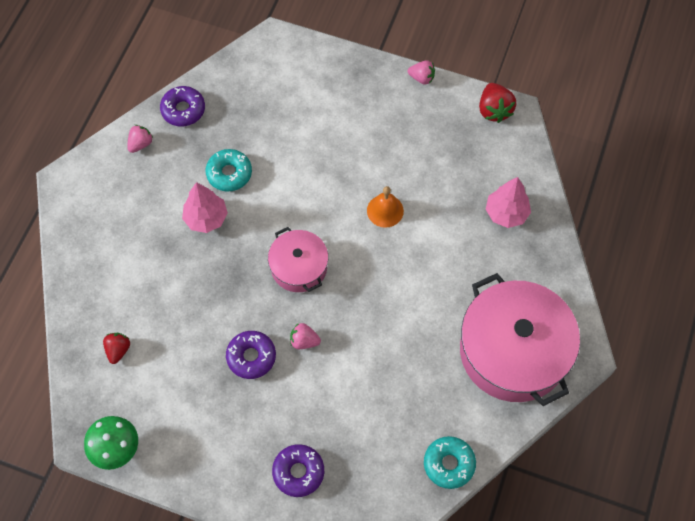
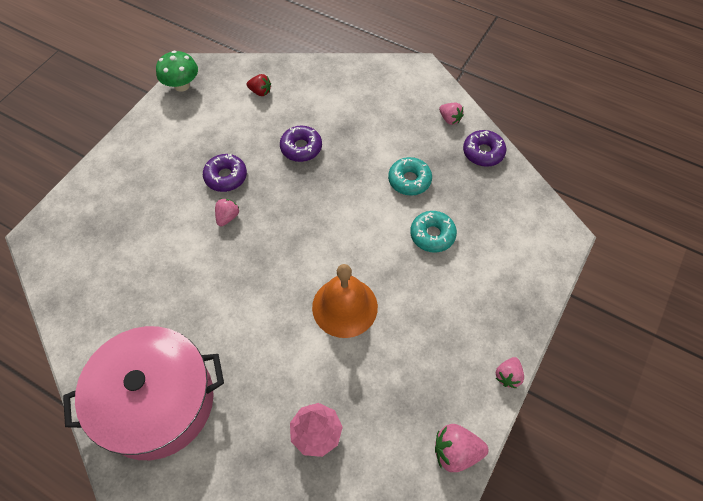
camera: 100 degrees right, 5 degrees down
pink tree [182,182,228,233] -> none
pink pot [268,227,328,292] -> none
purple donut [272,444,324,497] -> purple donut moved to [280,126,322,162]
orange bell [367,186,404,228] -> orange bell [312,264,378,338], size x1.70
turquoise donut [424,436,476,489] -> turquoise donut moved to [410,211,457,252]
red strawberry [479,83,516,123] -> pink strawberry [435,424,489,472]

